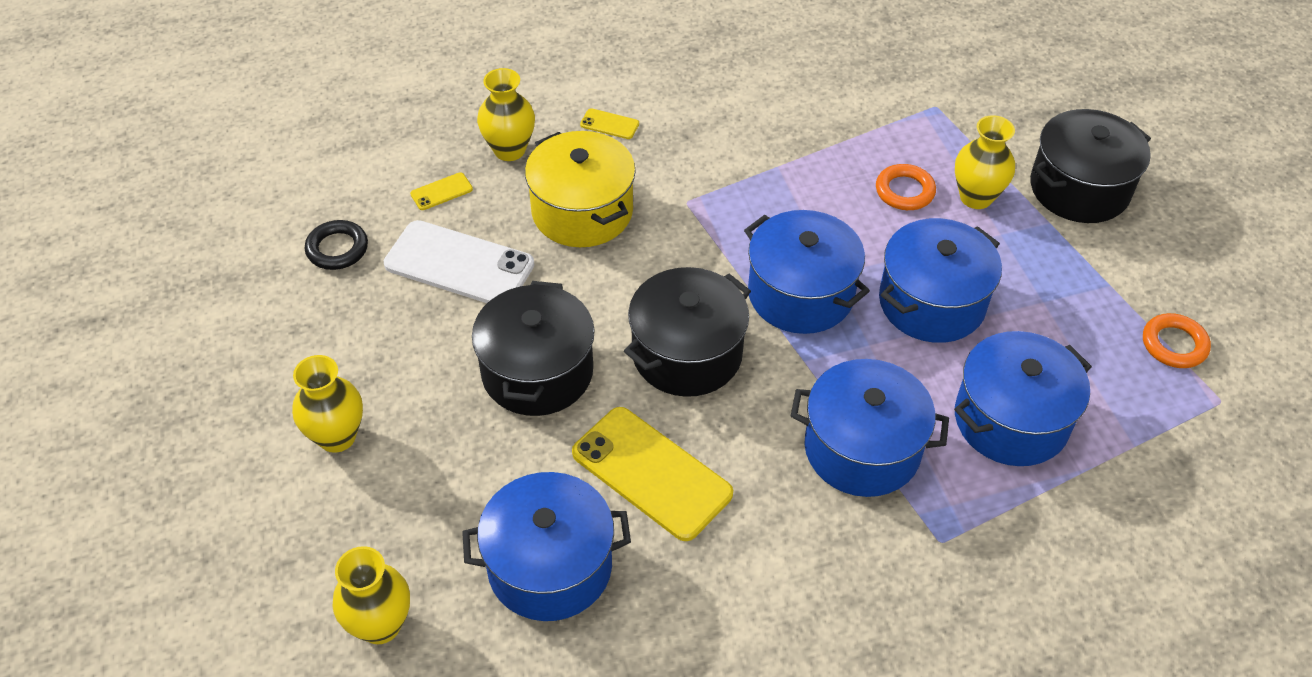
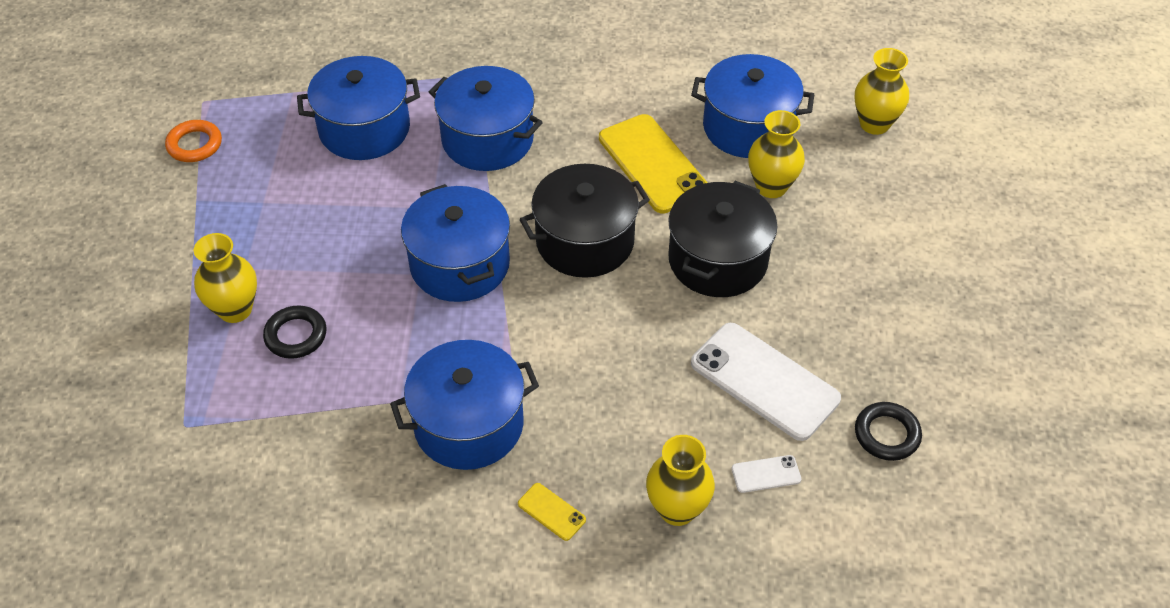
camera: 160 degrees left, 0 degrees up
yellow vase [292,355,363,453] -> yellow vase moved to [748,110,805,198]
yellow phone [410,172,473,210] -> white phone [732,455,801,493]
yellow pot [525,131,636,247] -> none
orange ring [876,164,936,210] -> black ring [263,306,327,359]
blue pot [879,218,1002,343] -> blue pot moved to [390,340,539,470]
black pot [1030,109,1151,223] -> none

